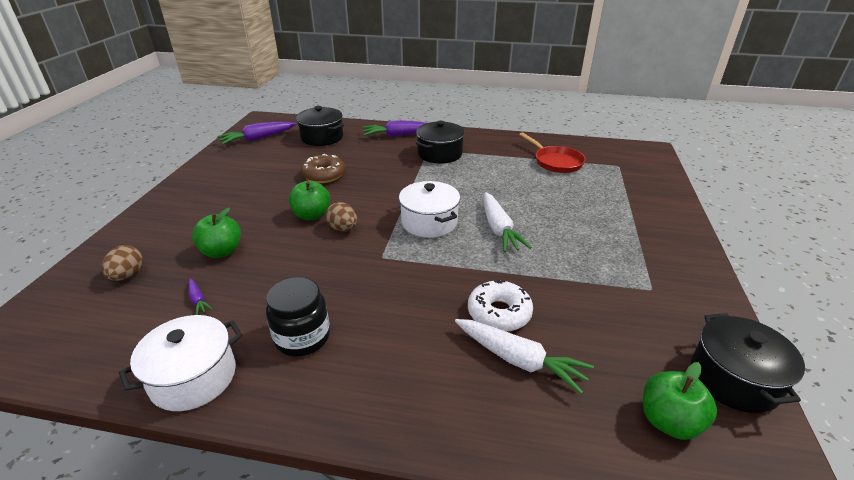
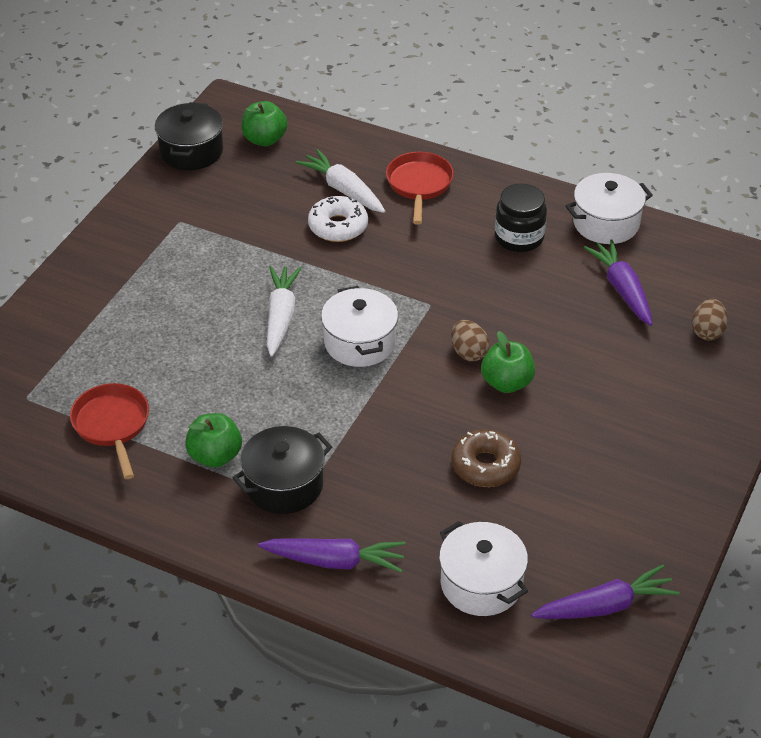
camera: 165 degrees left, 10 degrees up
purple carrot [188,278,213,315] -> purple carrot [584,239,653,326], size x2.09
green apple [192,208,241,258] -> green apple moved to [185,413,242,468]
black pot [296,106,344,146] -> white pot [439,521,528,616]
none -> red pan [386,152,454,225]

